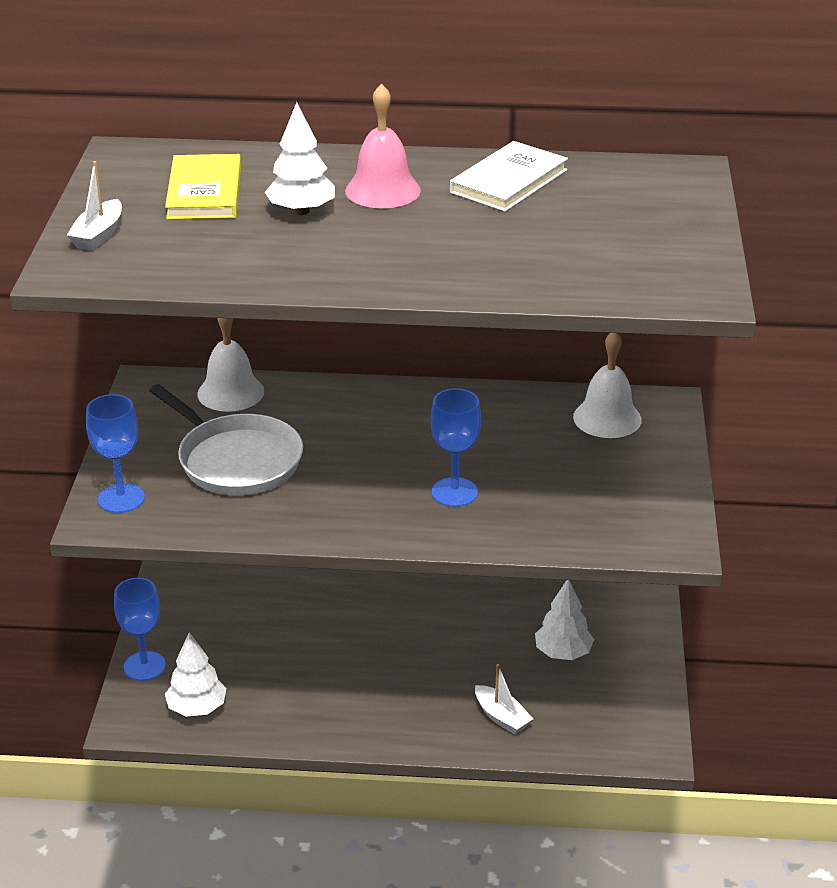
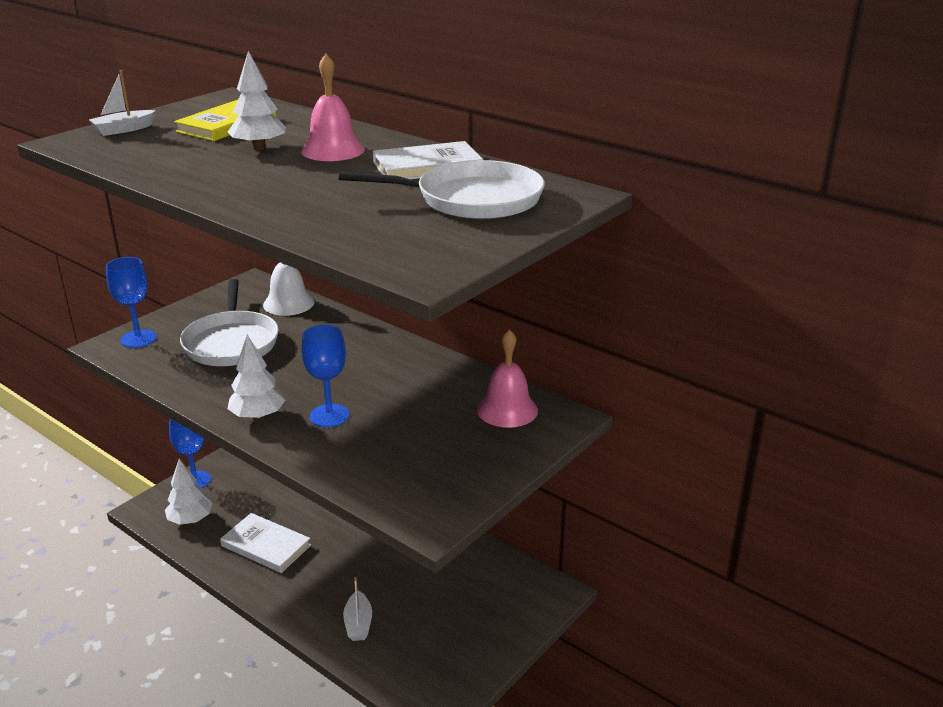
camera: 35 degrees right, 5 degrees down
white tree [535,580,594,660] -> white tree moved to [228,335,285,420]
white bell [573,333,642,438] -> pink bell [477,329,538,428]
none -> white book [220,513,311,573]
none -> white pan [339,160,545,219]

